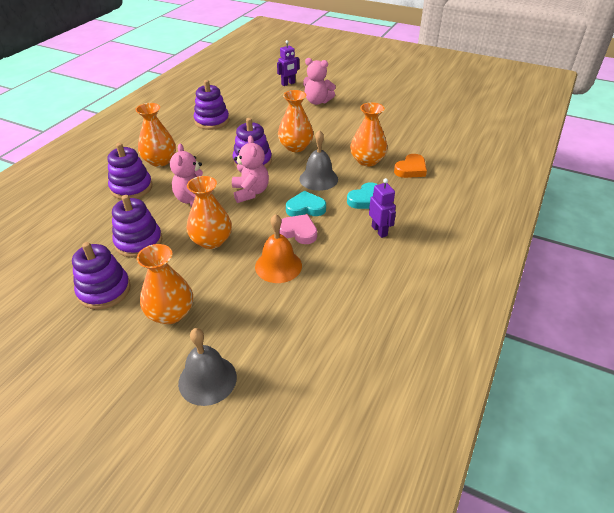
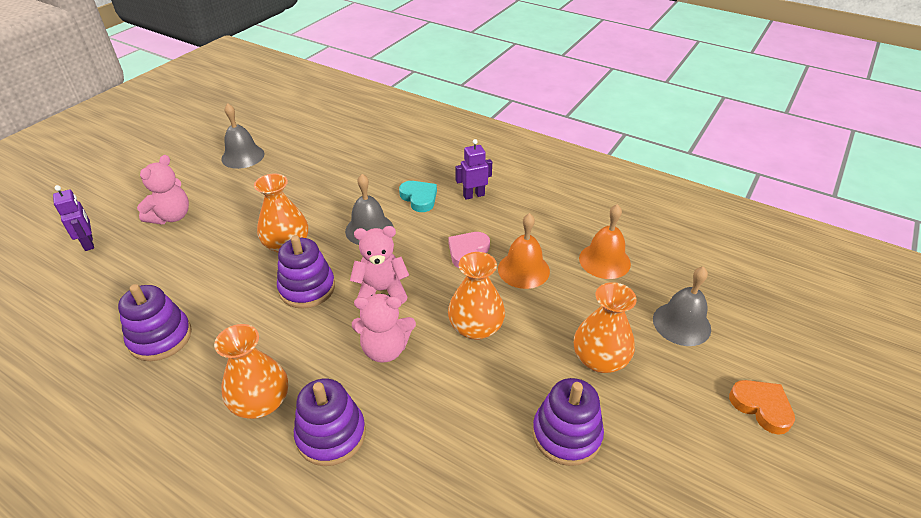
camera: 85 degrees left, 0 degrees up
purple stacking toy [112,195,162,258] -> none
turquoise heart [286,191,326,217] -> none
orange vase [350,102,388,166] -> none
orange heart [394,154,427,178] -> orange heart moved to [729,380,795,435]
none -> grey bell [221,103,265,169]
none -> orange bell [579,204,631,279]

